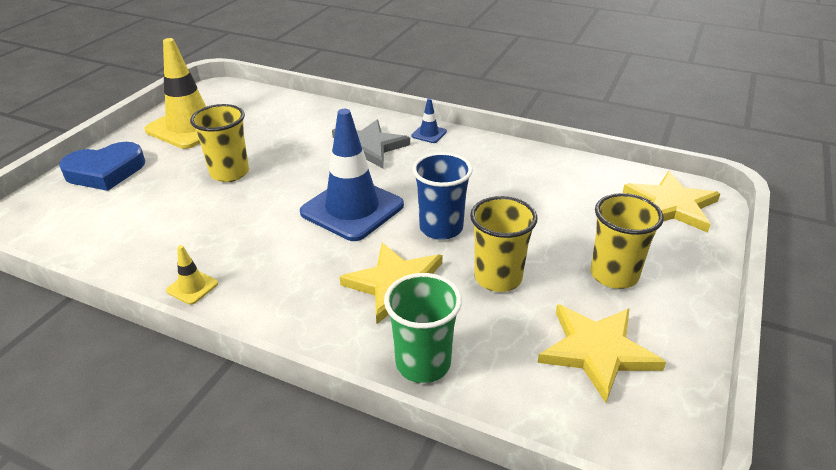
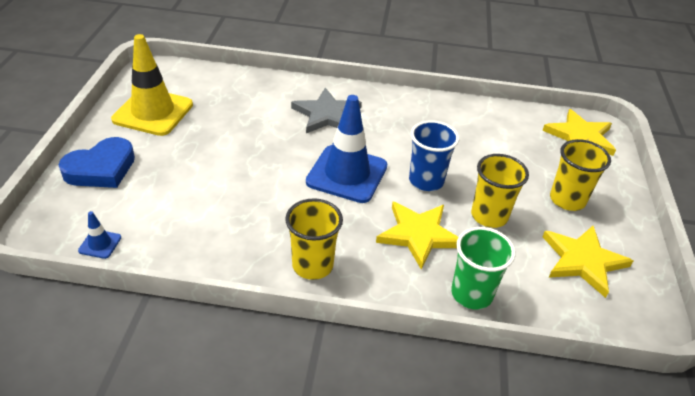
camera: 20 degrees left, 5 degrees up
yellow traffic cone [166,245,218,305] -> none
yellow cup [190,104,249,182] -> yellow cup moved to [285,198,343,280]
blue traffic cone [411,98,447,143] -> blue traffic cone moved to [78,211,121,259]

